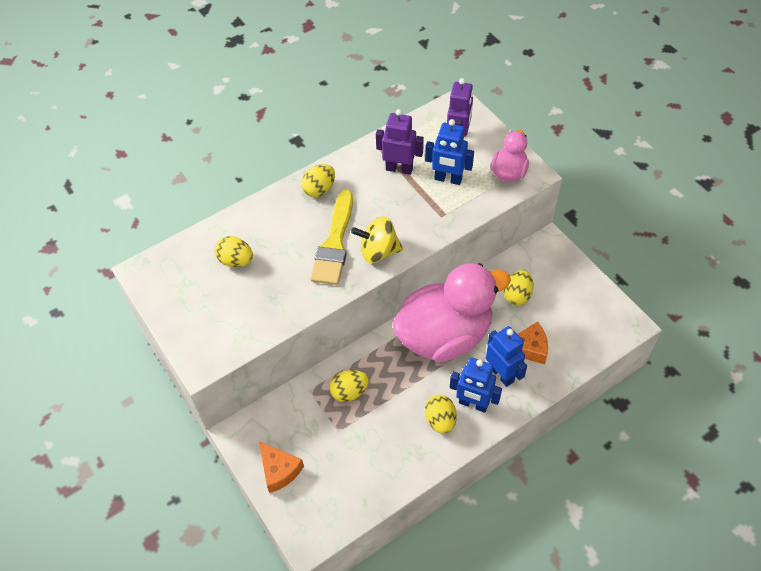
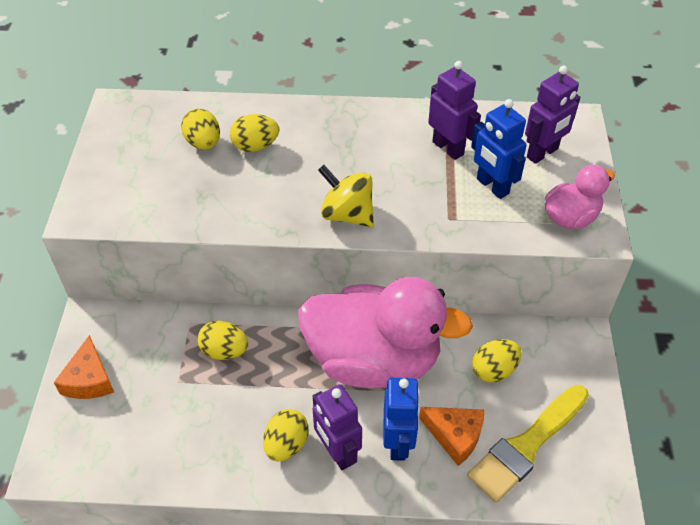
camera: 35 degrees right, 5 degrees down
yellow egg [301,164,335,197] -> yellow egg moved to [230,114,279,152]
yellow brush [310,190,353,285] -> yellow brush moved to [467,385,589,503]
blue robot [450,358,502,413] -> purple robot [313,384,362,470]

